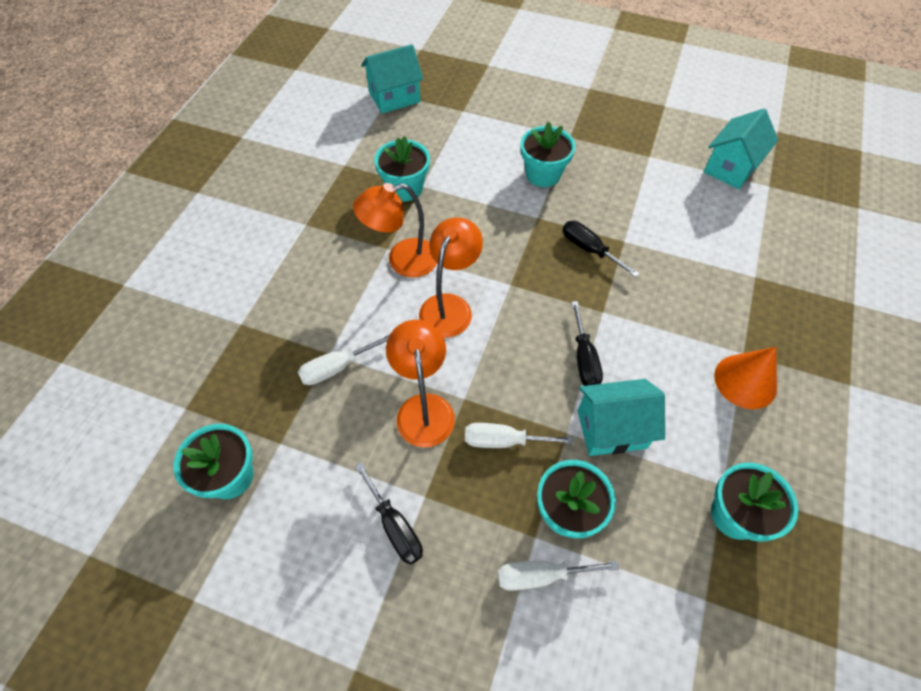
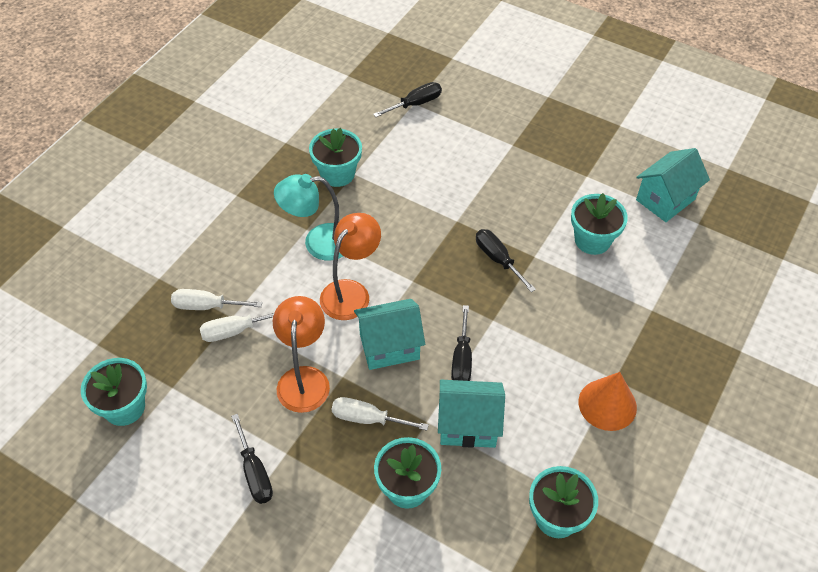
camera: 10 degrees right, 5 degrees down
orange lamp [353,183,437,277] -> turquoise lamp [274,174,343,260]
turquoise house [361,44,423,113] -> turquoise house moved to [354,299,425,370]
white screwdriver [498,561,619,591] -> white screwdriver moved to [171,289,262,310]
turquoise flower pot [520,122,575,187] -> turquoise flower pot moved to [571,193,628,255]
none -> black screwdriver [373,82,442,117]

